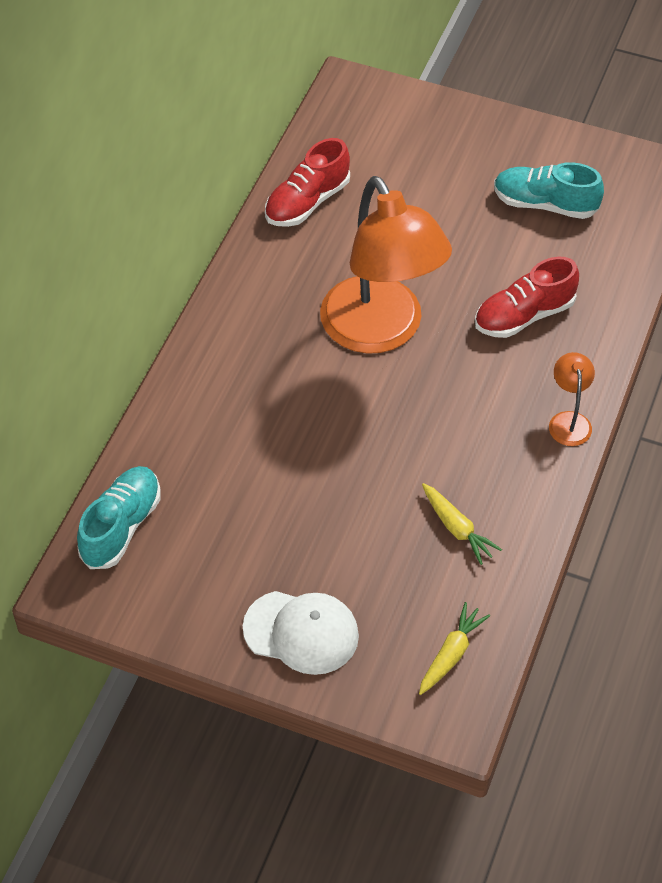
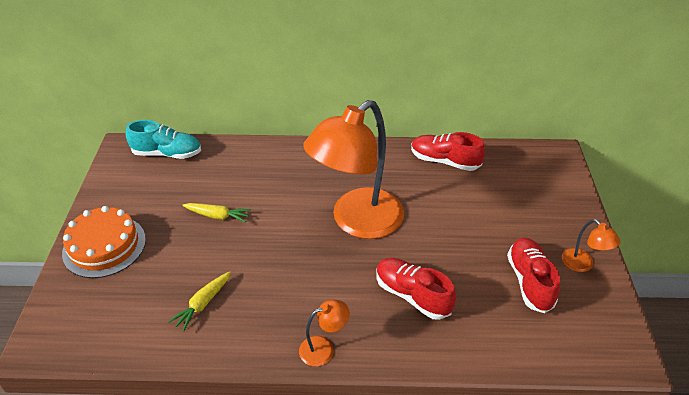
camera: 70 degrees right, 10 degrees down
white cap [243,591,359,675] -> orange cake [62,206,146,278]
yellow carrot [419,602,490,695] -> yellow carrot moved to [182,203,251,223]
turquoise shoe [494,162,604,219] -> red shoe [507,238,560,313]
none -> orange lamp [562,219,621,272]

